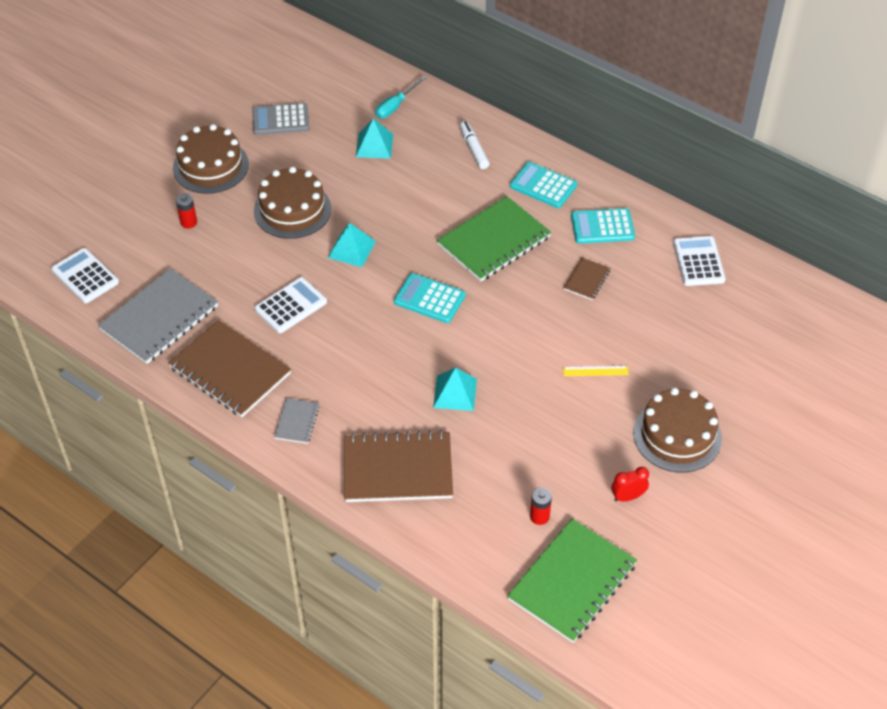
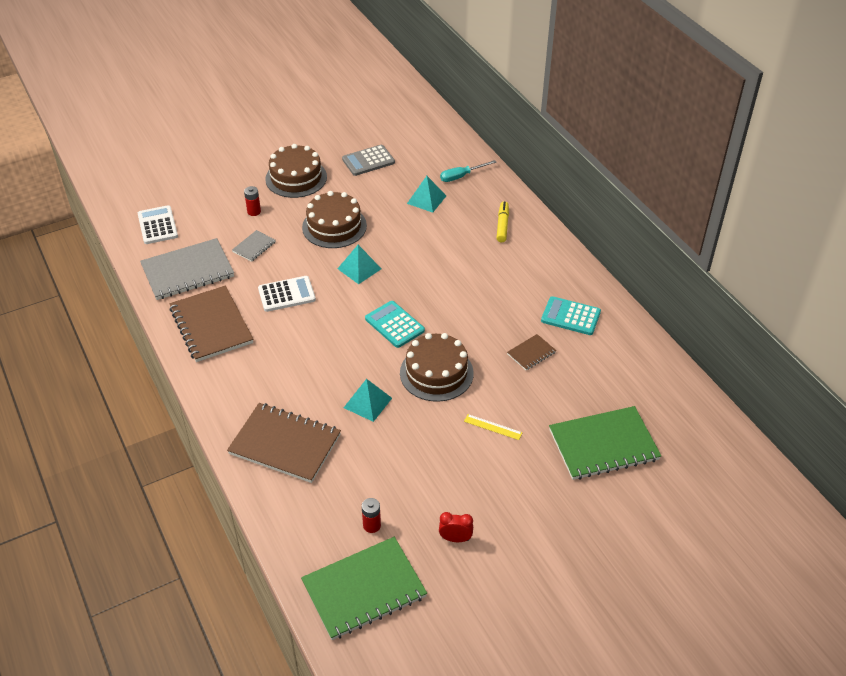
camera: 25 degrees right, 5 degrees down
grey calculator [252,103,309,135] -> grey calculator turned 45 degrees counterclockwise [342,145,395,176]
grey notebook [274,398,320,444] -> grey notebook moved to [232,230,276,262]
green notebook [437,196,551,281] -> green notebook moved to [549,406,661,480]
white marker [460,121,490,169] -> yellow marker [497,201,509,242]
turquoise calculator [510,162,577,208] -> none
brown cake [633,388,722,473] -> brown cake moved to [400,333,474,402]
white calculator [673,236,726,286] -> none

